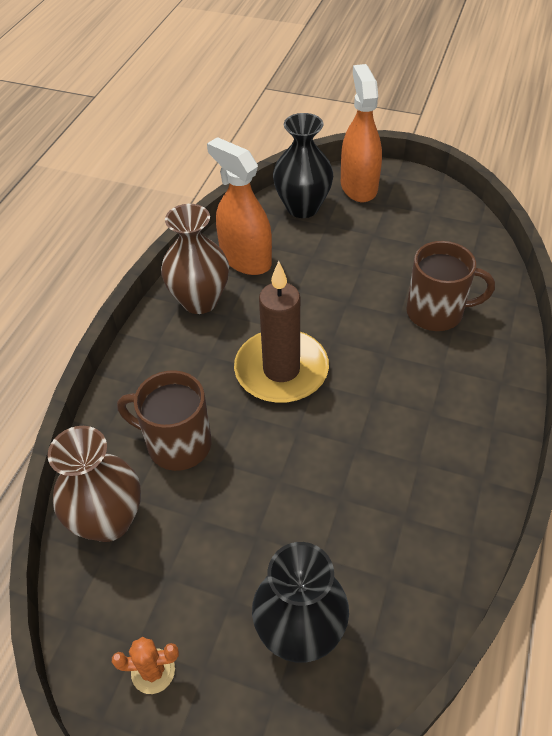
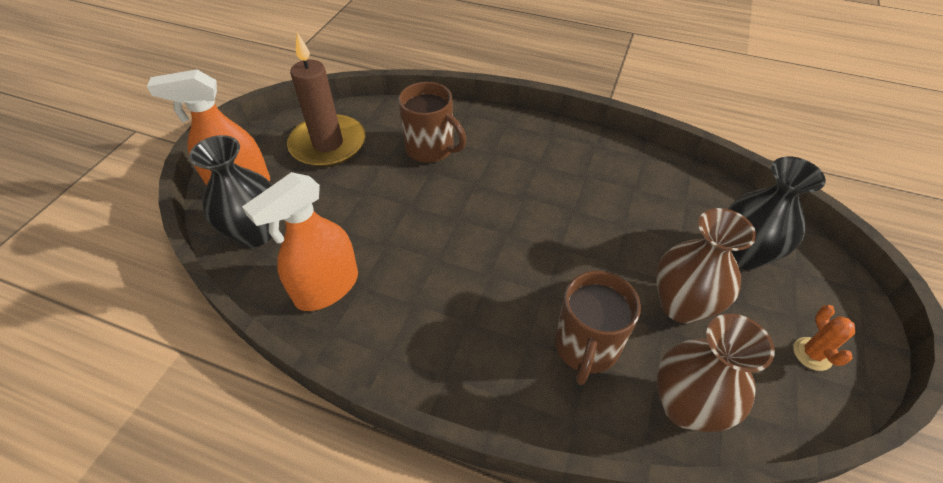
camera: 90 degrees left, 0 degrees up
brown vase [161,204,229,314] -> brown vase moved to [656,208,756,323]
brown candle [234,261,329,403] -> brown candle moved to [287,33,366,167]
brown mug [406,241,495,331] -> brown mug turned 120 degrees clockwise [398,82,466,163]

